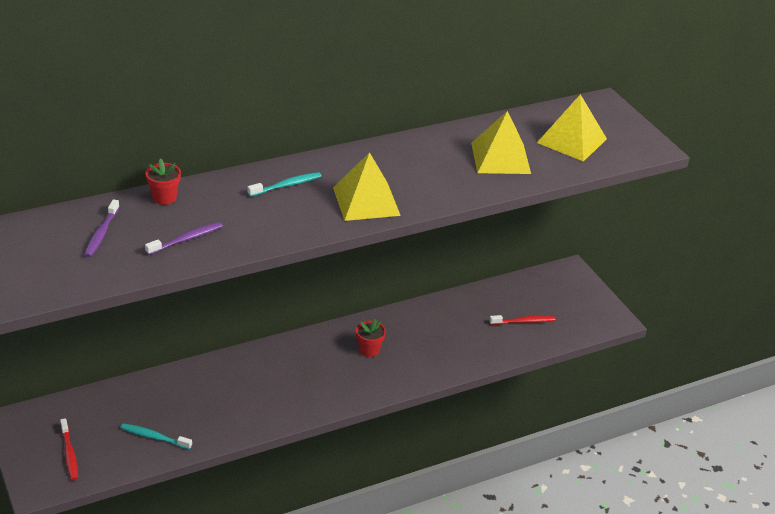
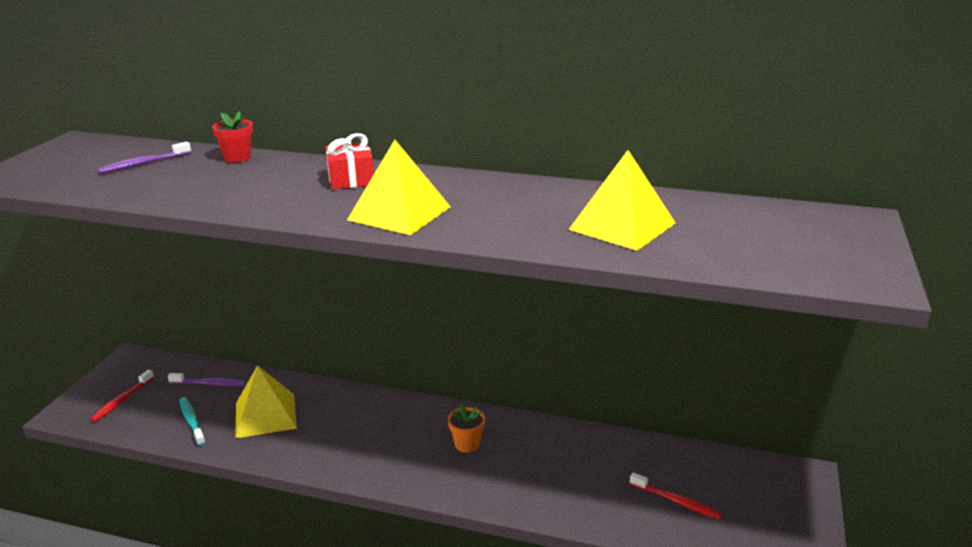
camera: 45 degrees right, 10 degrees down
purple toothbrush [145,222,223,255] -> purple toothbrush moved to [168,373,246,386]
turquoise toothbrush [248,172,321,197] -> red gift [325,133,374,190]
red flower pot [356,319,386,357] -> orange flower pot [448,404,485,453]
yellow pyramid [537,94,607,162] -> yellow pyramid moved to [235,365,297,438]

